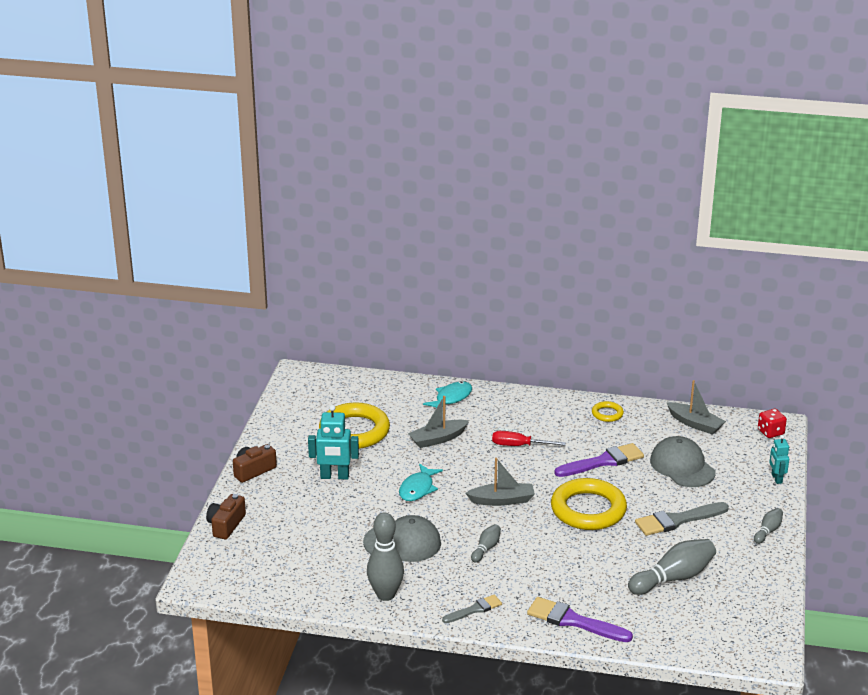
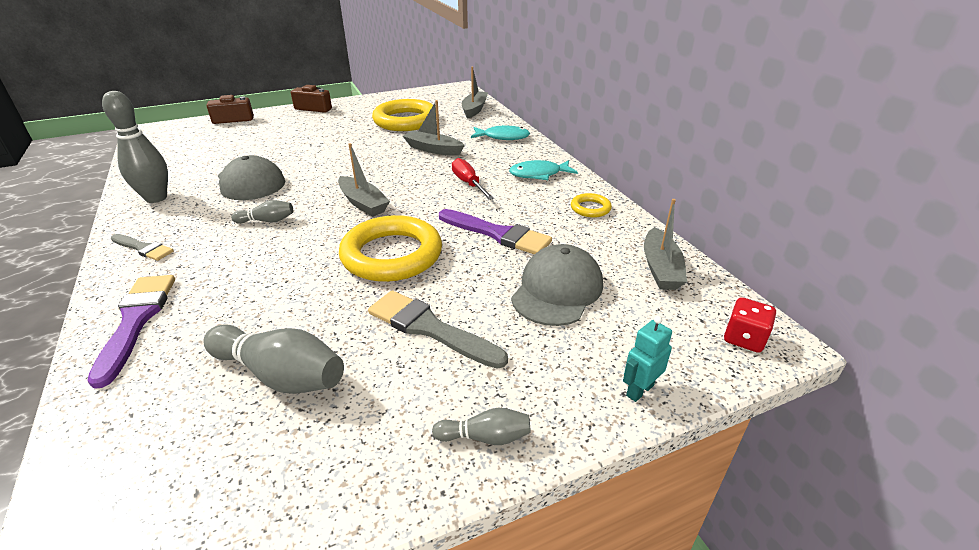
camera: 55 degrees right, 5 degrees up
turquoise robot [308,405,359,479] -> none
turquoise fish [399,464,443,501] -> turquoise fish moved to [509,160,578,180]
none -> grey boat [462,67,488,119]

